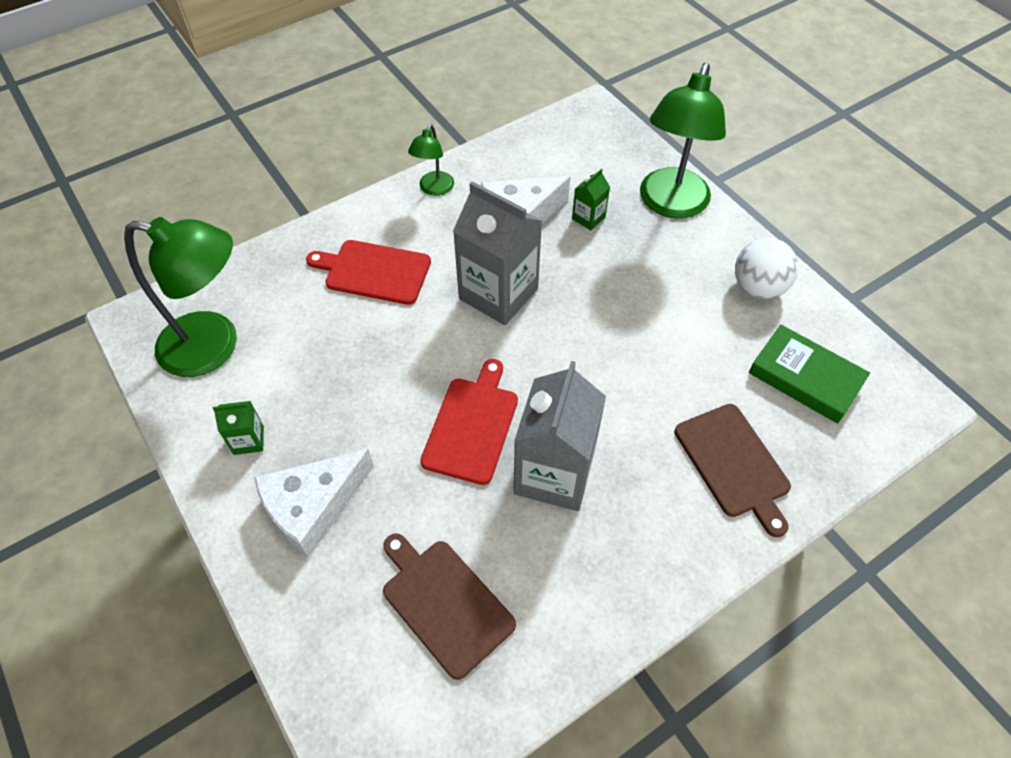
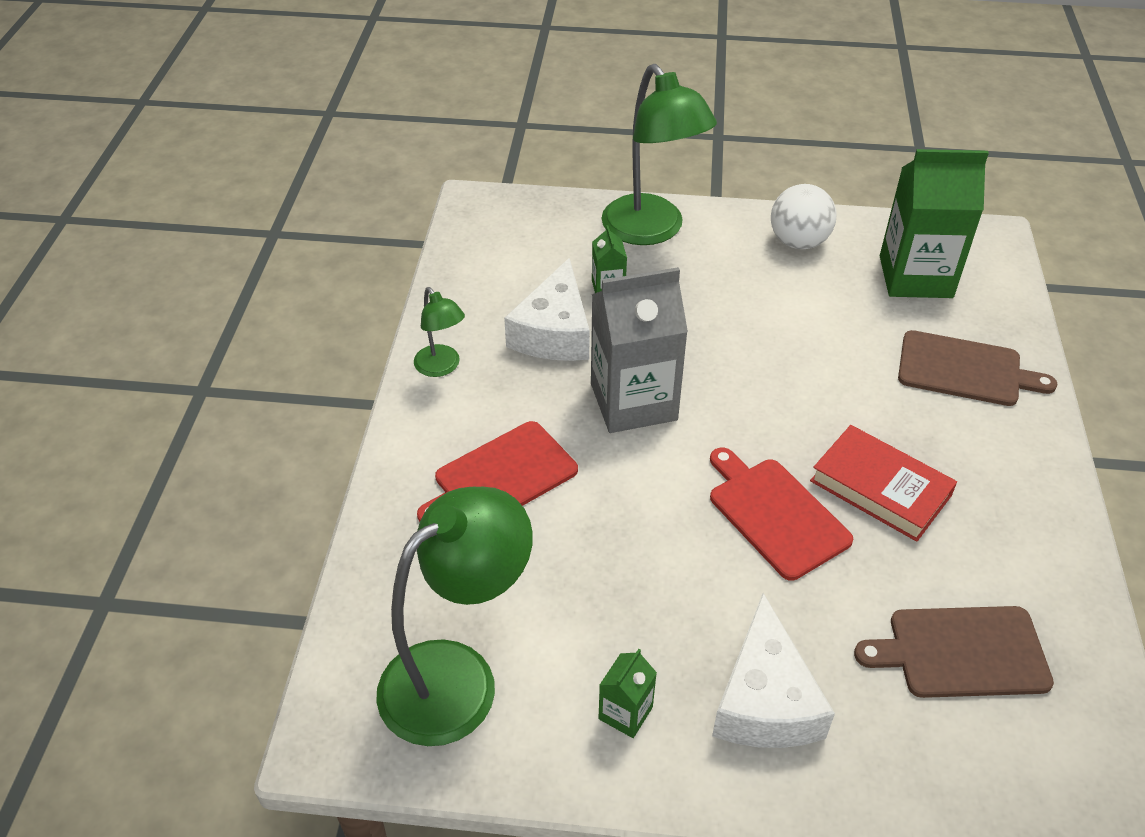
camera: 50 degrees left, 10 degrees down
grey carton [514,361,606,511] -> red book [810,425,957,542]
green book [749,325,870,424] -> green carton [880,149,989,298]

